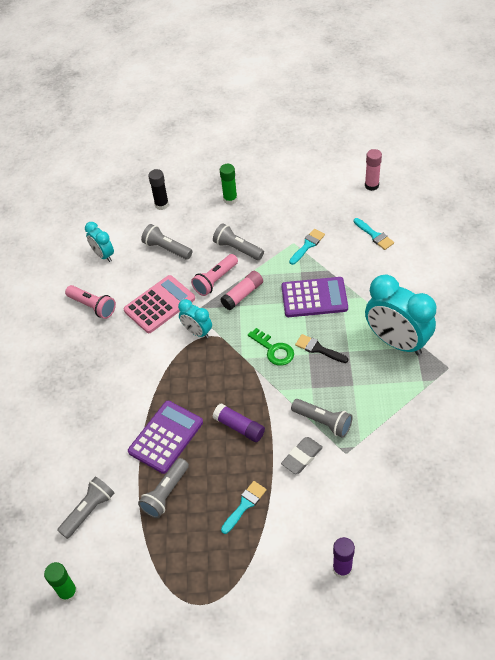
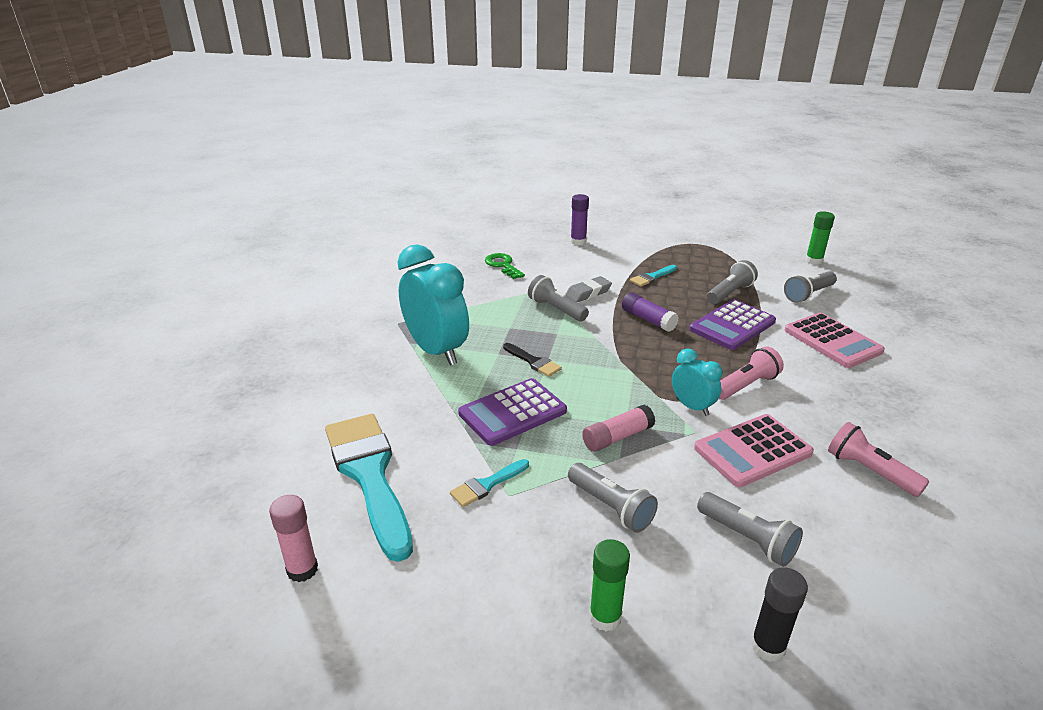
camera: 170 degrees left, 20 degrees down
turquoise clock [85,222,114,262] -> none
pink flashlight [191,254,238,296] -> pink flashlight moved to [719,346,784,400]
green key [248,328,294,366] -> green key moved to [485,253,525,279]
purple calculator [281,277,348,317] -> purple calculator turned 45 degrees counterclockwise [458,378,567,446]
turquoise brush [354,218,394,250] -> turquoise brush [325,414,413,562], size x2.29
none -> pink calculator [784,313,885,368]

